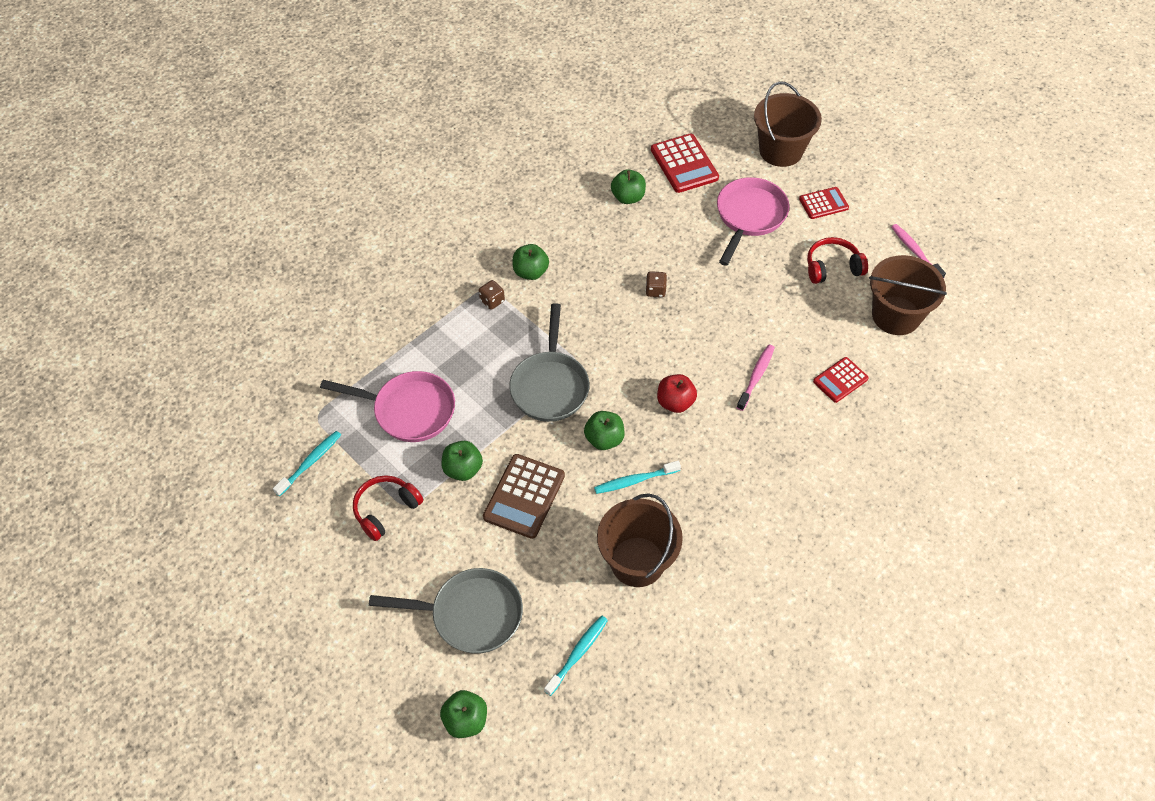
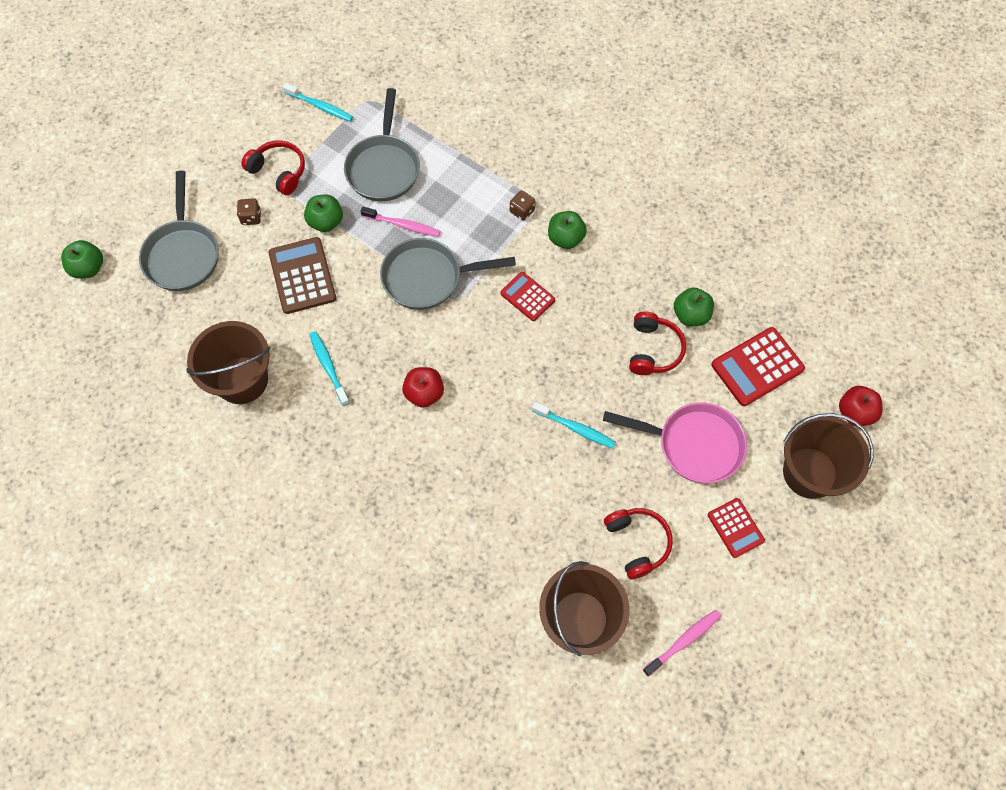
camera: 80 degrees right, 10 degrees up
pink pan [320,371,455,442] -> grey pan [344,88,420,201]
brown calculator [483,454,565,539] -> brown calculator turned 60 degrees clockwise [268,237,336,314]
turquoise toothbrush [544,616,608,696] -> turquoise toothbrush moved to [532,402,616,449]
green apple [584,411,625,450] -> none
brown dice [645,271,667,297] -> brown dice moved to [237,198,261,225]
pink toothbrush [737,344,775,411] -> pink toothbrush moved to [360,206,441,237]
red calculator [813,357,869,403] -> red calculator moved to [500,272,555,321]
none -> red headphones [629,312,686,375]
none -> red apple [839,386,882,426]

